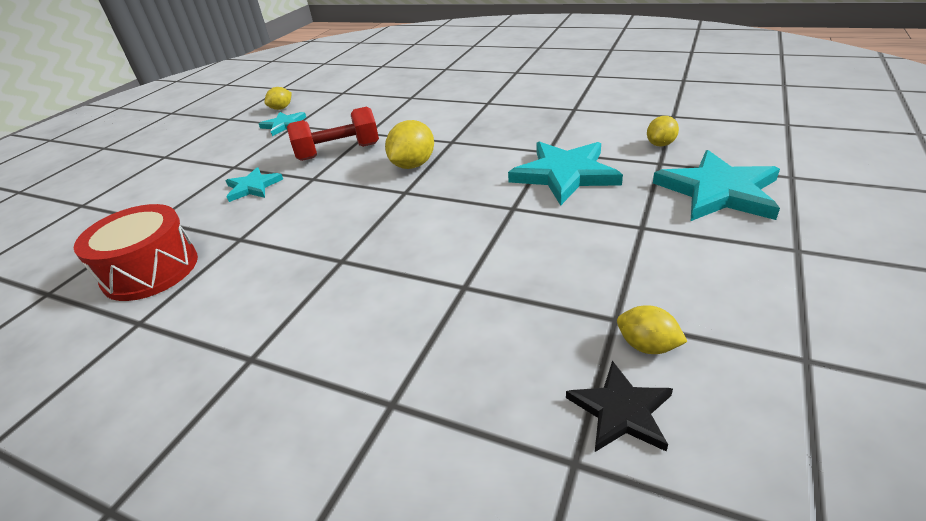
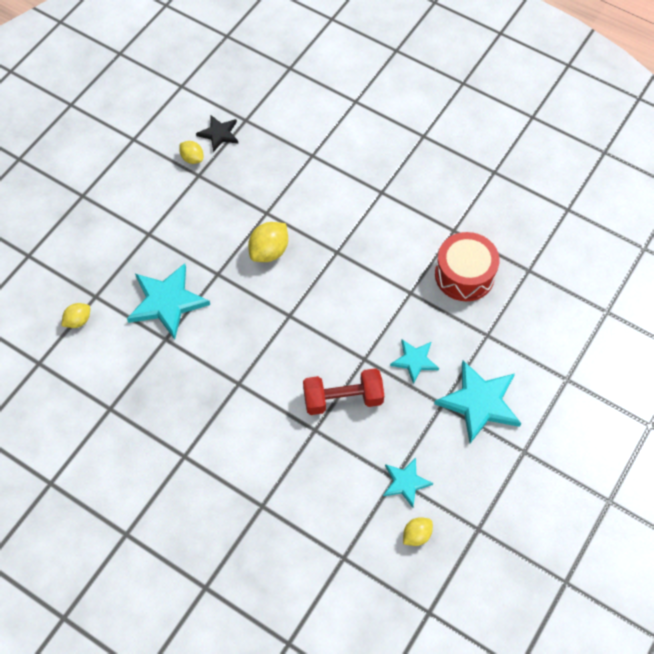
camera: 175 degrees left, 25 degrees up
yellow lemon [385,120,434,169] -> yellow lemon moved to [248,222,288,262]
turquoise star [653,150,780,221] -> turquoise star moved to [434,360,521,443]

